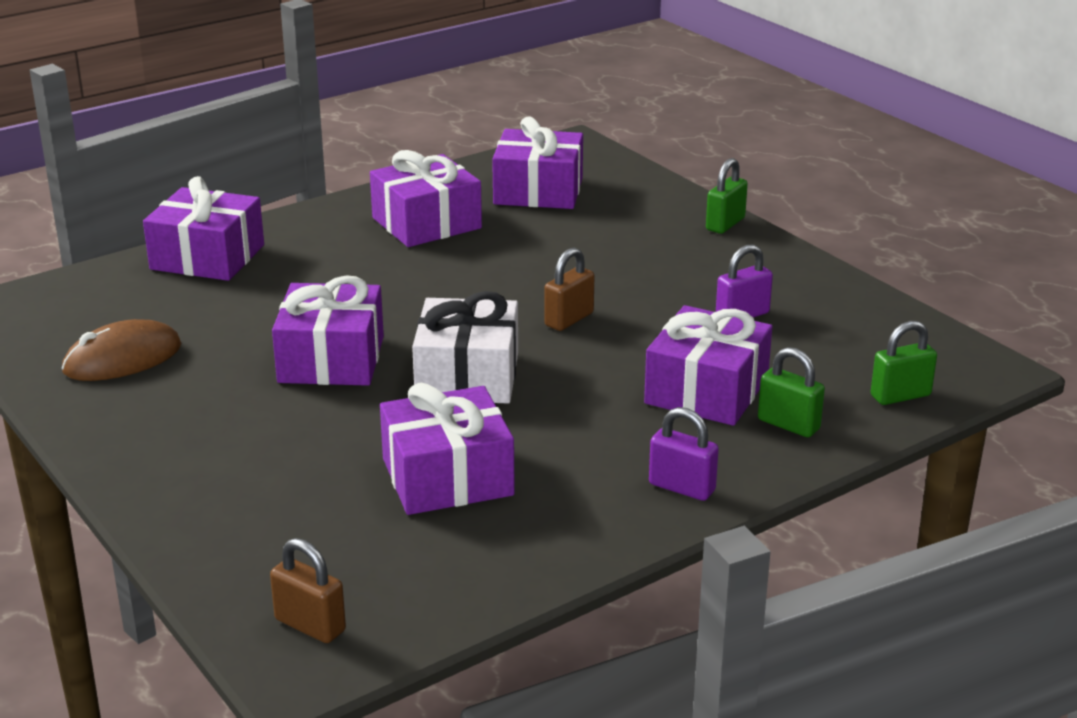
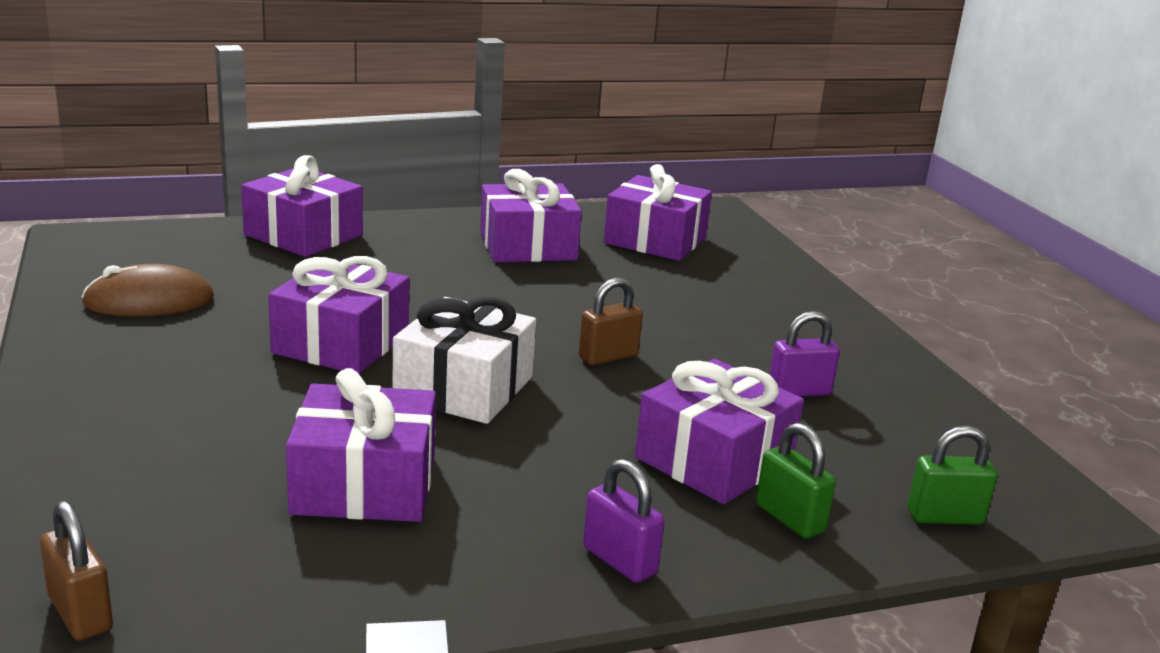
camera: 15 degrees right, 5 degrees down
green padlock [706,158,748,234] -> none

